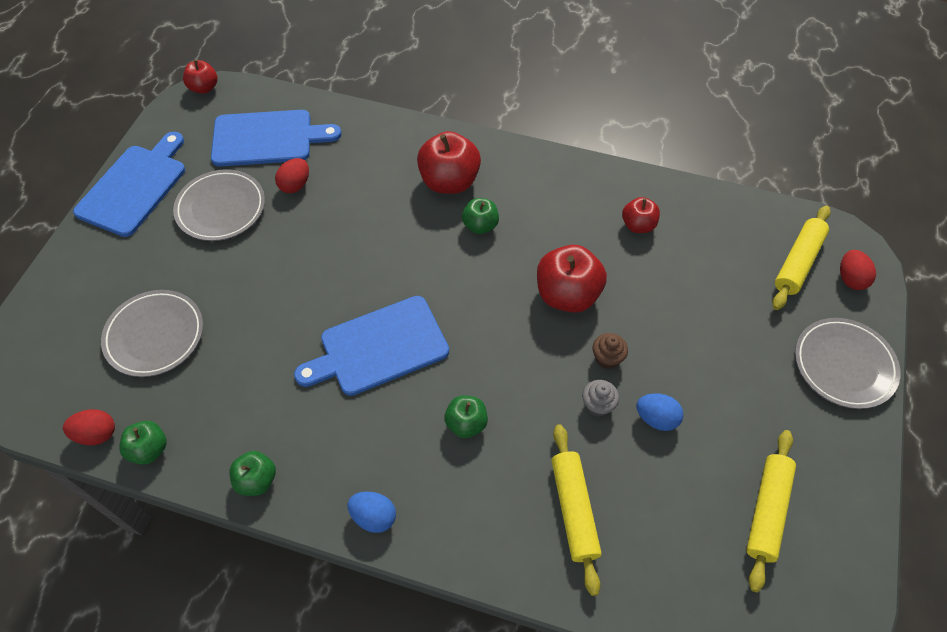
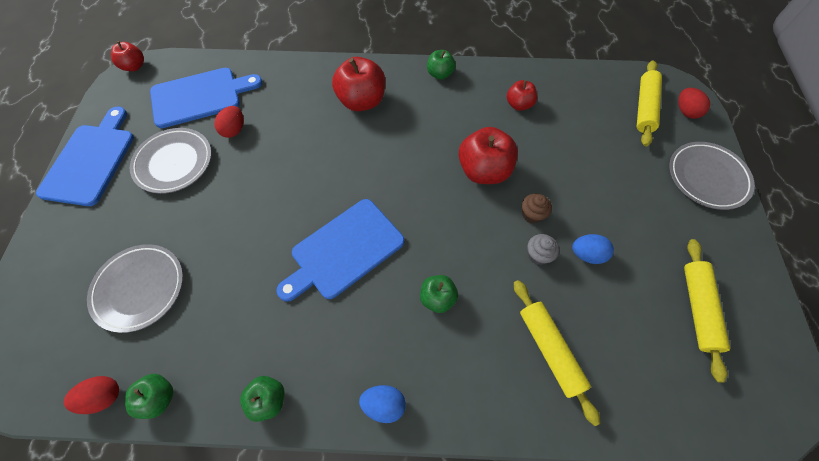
camera: 15 degrees left, 5 degrees up
green apple [462,198,499,234] -> green apple moved to [427,50,456,80]

